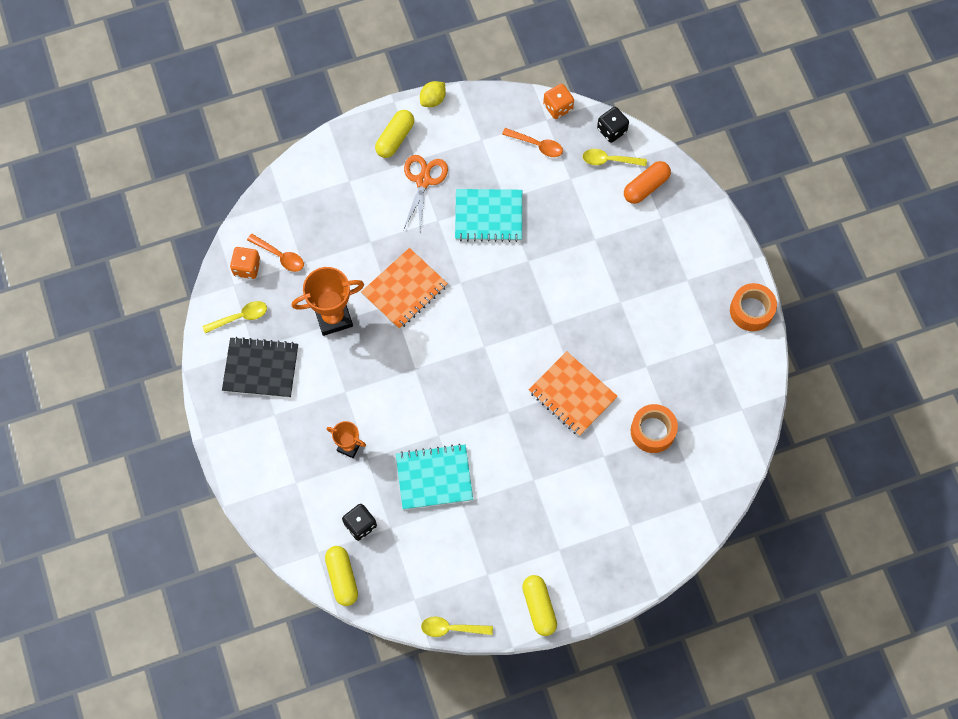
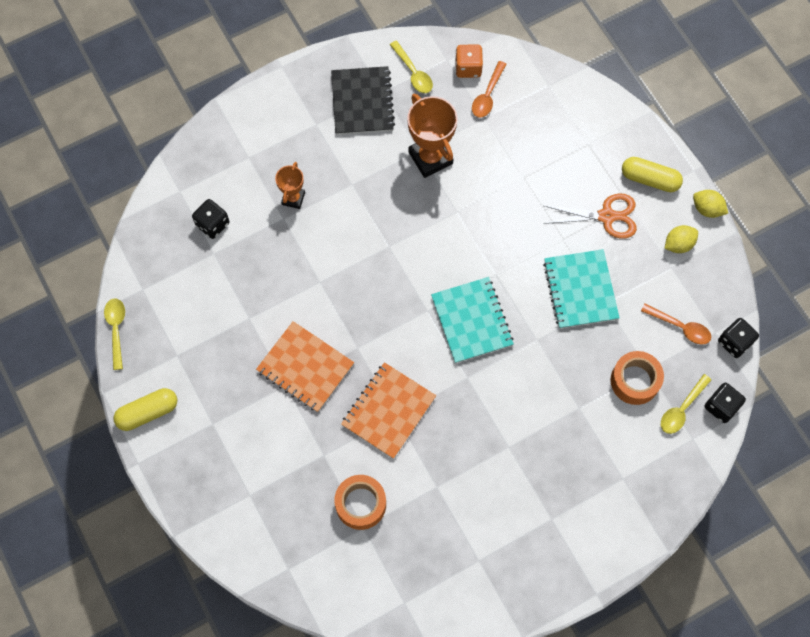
camera: 80 degrees right, 0 degrees up
yellow capsule [325,546,358,606] -> none
orange notebook [361,248,448,329] -> orange notebook moved to [256,321,354,412]
turquoise notebook [396,444,473,510] -> turquoise notebook moved to [431,277,514,363]
orange spoon [502,128,563,157] -> orange spoon turned 75 degrees counterclockwise [641,304,711,345]
orange dice [543,84,574,119] -> black dice [718,318,759,358]
yellow spoon [583,149,647,166] -> yellow spoon turned 135 degrees counterclockwise [661,374,711,434]
orange capsule [624,161,671,204] -> none
orange tape [730,283,777,331] -> orange tape moved to [610,351,664,405]
none -> yellow lemon [665,225,698,253]

